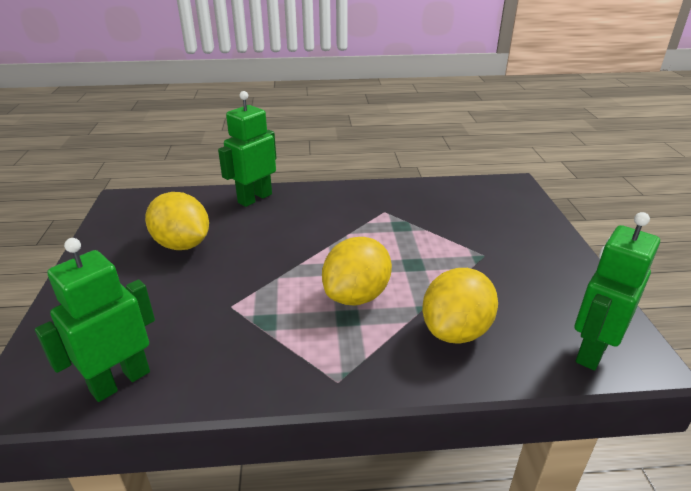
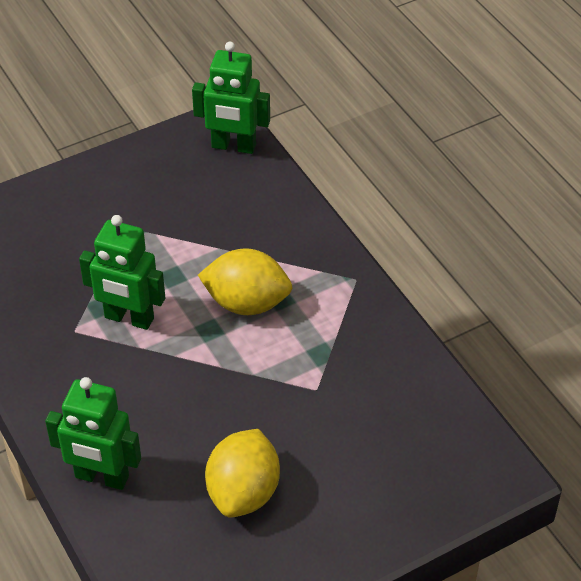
camera: 115 degrees left, 15 degrees up
green robot [35,238,155,402] -> green robot moved to [79,215,165,330]
yellow lemon [422,268,498,344] -> none

